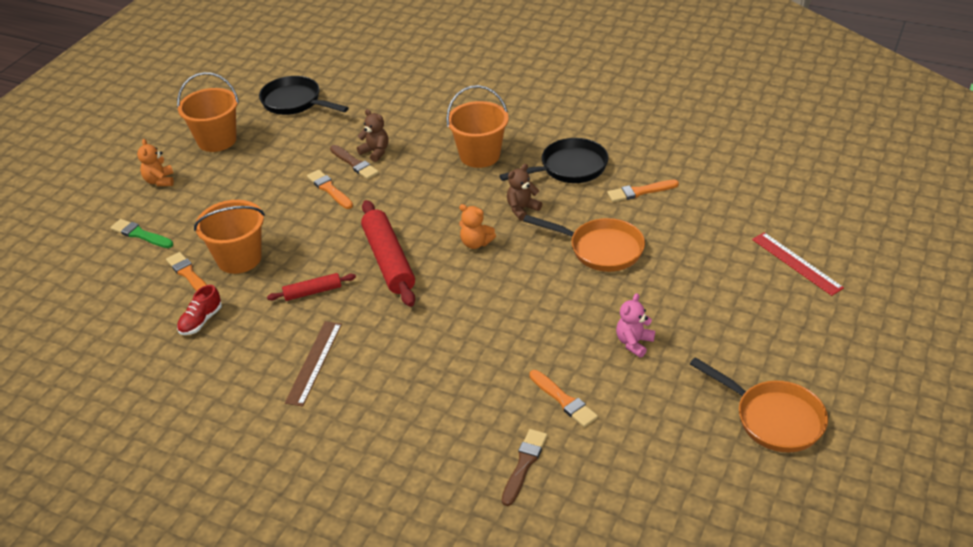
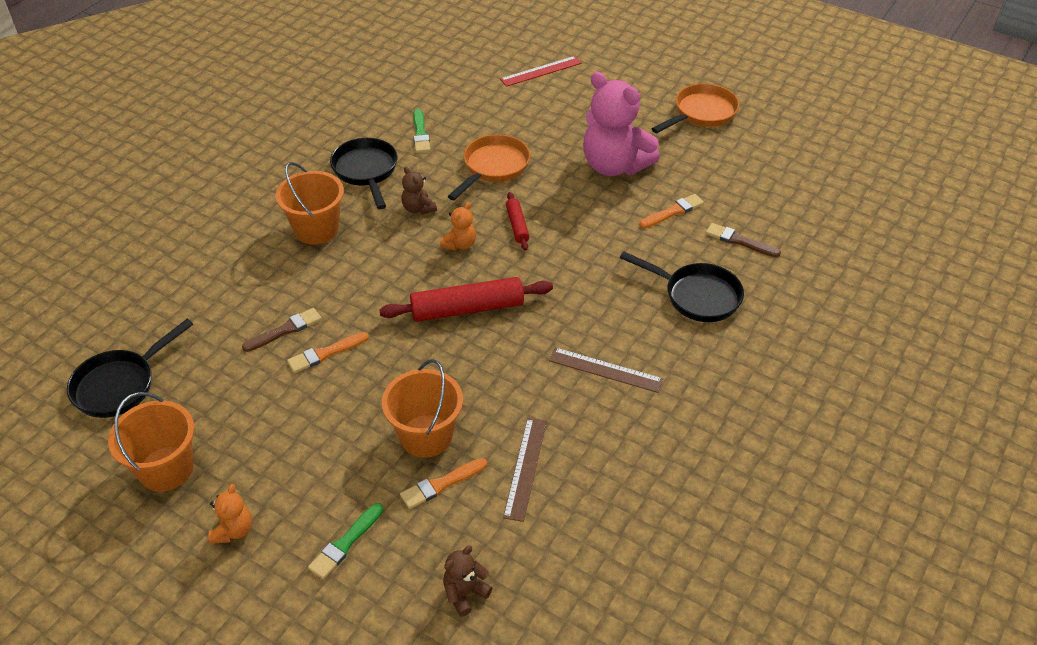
camera: 85 degrees left, 5 degrees up
orange teddy bear [137,139,174,186] -> orange teddy bear turned 75 degrees counterclockwise [209,484,252,544]
red shoe [177,285,222,335] -> brown ruler [503,418,547,522]
red rolling pin [267,273,356,301] -> red rolling pin moved to [506,192,529,251]
brown teddy bear [357,109,389,162] -> brown teddy bear moved to [443,545,493,617]
orange brush [607,180,679,202] -> green brush [413,109,430,153]
pink teddy bear [616,293,655,358] -> pink teddy bear [583,72,660,176], size x2.27
none -> black pan [620,251,744,322]

